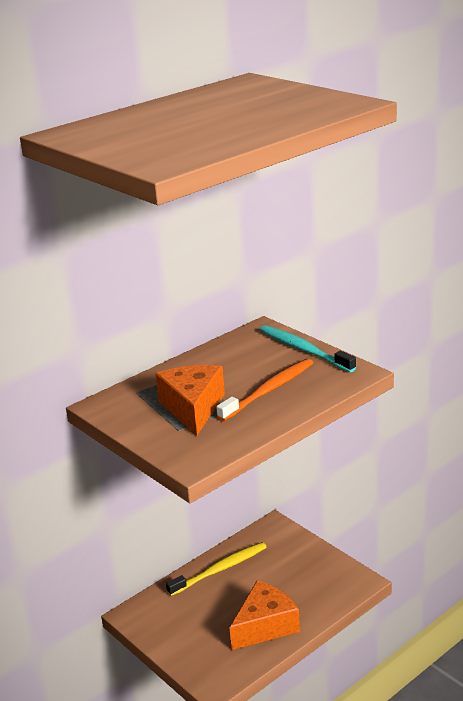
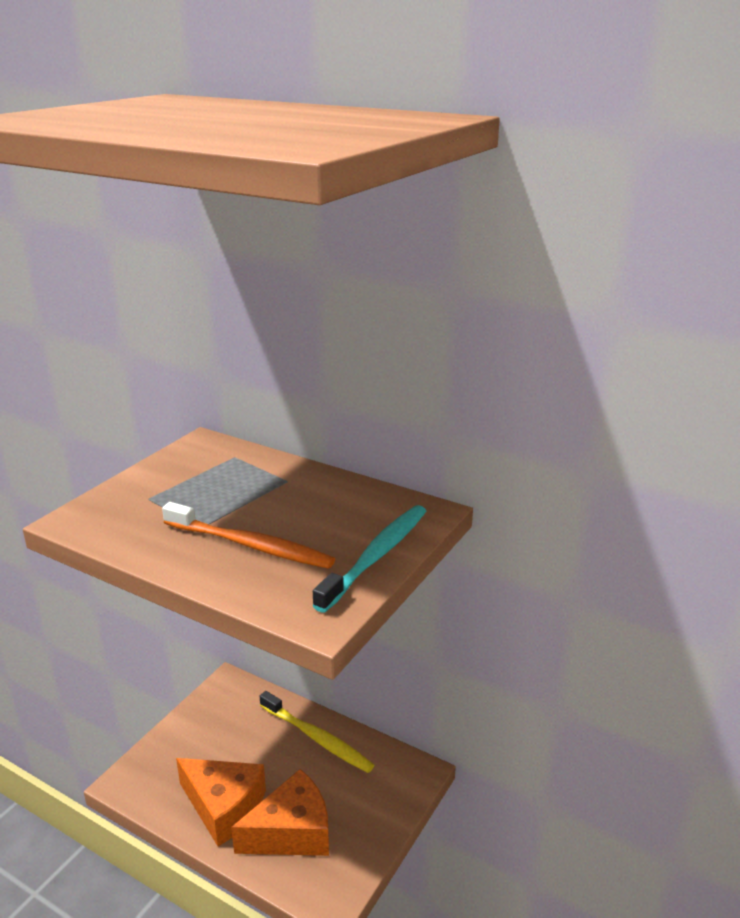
camera: 70 degrees right, 0 degrees up
orange cheese [156,365,225,436] -> orange cheese moved to [231,769,329,856]

